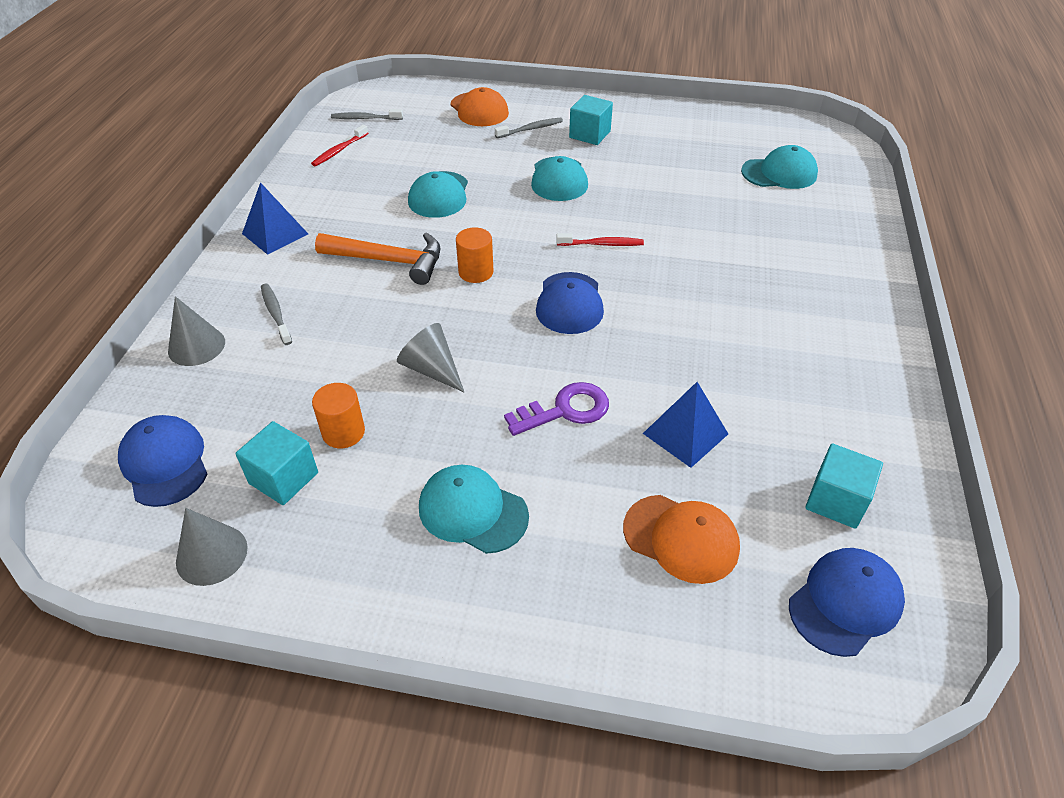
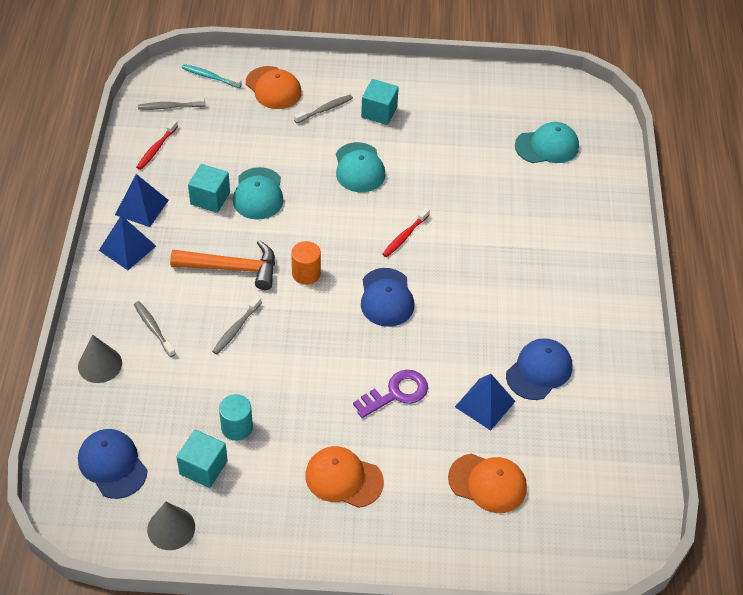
camera: 10 degrees left, 5 degrees up
orange cylinder [312,383,365,448] -> turquoise cylinder [219,394,253,441]
grey cone [397,323,464,392] -> none
turquoise cap [419,465,529,554] -> orange cap [305,446,384,508]
red toothbrush [556,233,644,246] -> red toothbrush turned 135 degrees clockwise [383,208,430,257]
blue cap [789,548,905,657] -> blue cap moved to [506,338,572,400]
turquoise cube [805,443,883,529] -> turquoise cube moved to [188,164,230,213]
none -> blue pyramid [115,174,169,227]
none -> turquoise toothbrush [182,64,242,88]
none -> grey toothbrush [212,296,262,354]

